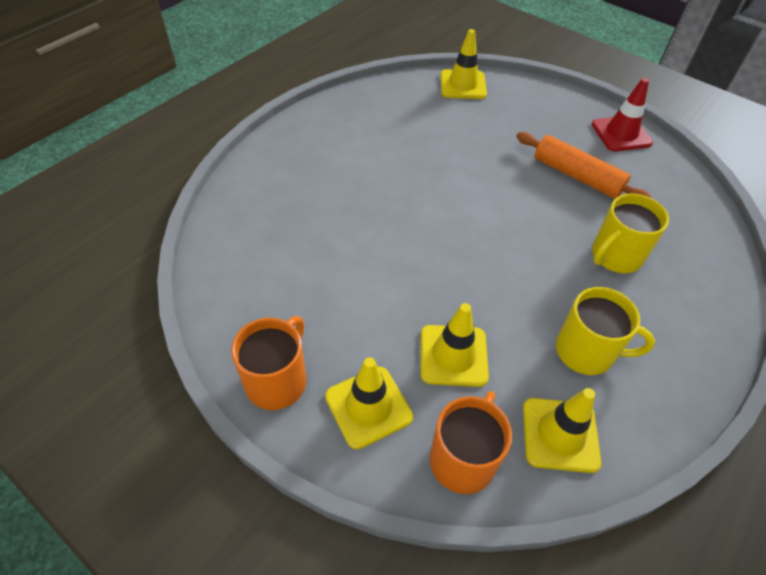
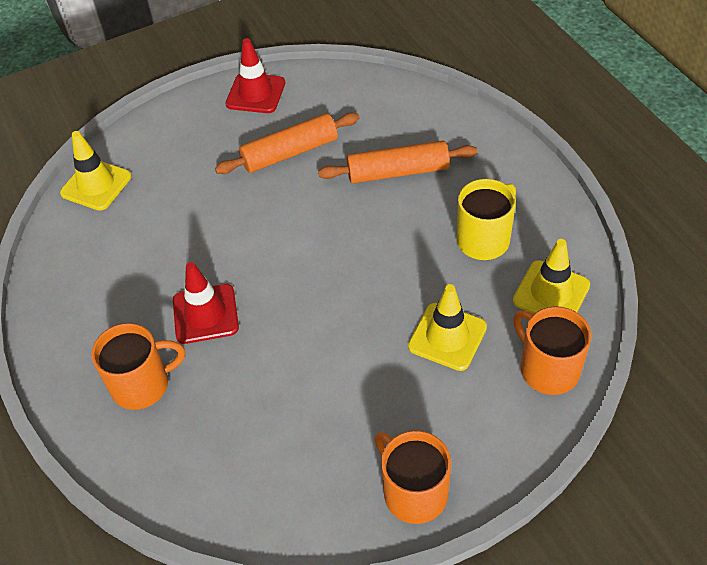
camera: 60 degrees left, 0 degrees up
yellow traffic cone [325,357,413,449] -> none
yellow mug [592,193,669,273] -> orange rolling pin [318,141,477,183]
none -> orange mug [91,323,185,410]
none -> red traffic cone [173,262,239,344]

